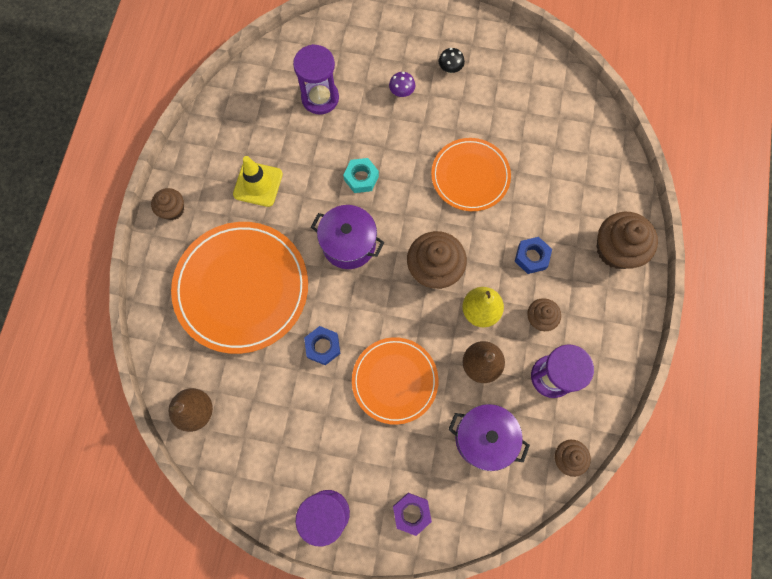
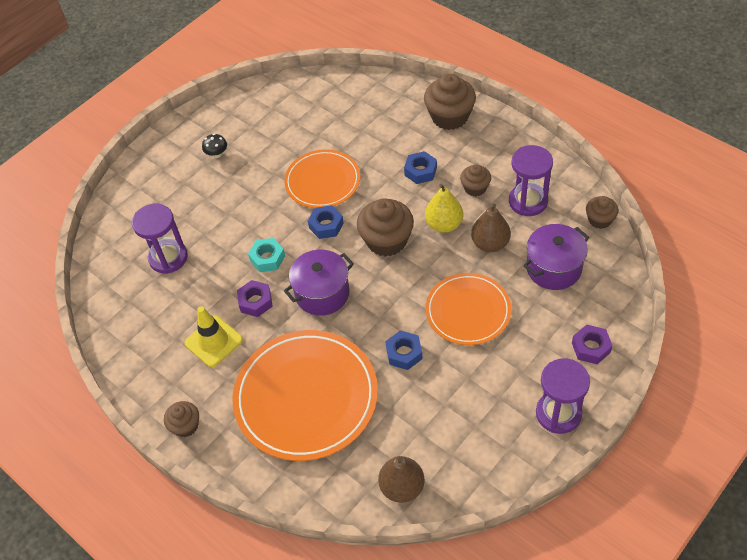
camera: 55 degrees left, 20 degrees down
purple mushroom [389,72,415,97] -> none
none -> purple nut [237,280,273,317]
none -> blue nut [308,205,344,239]

